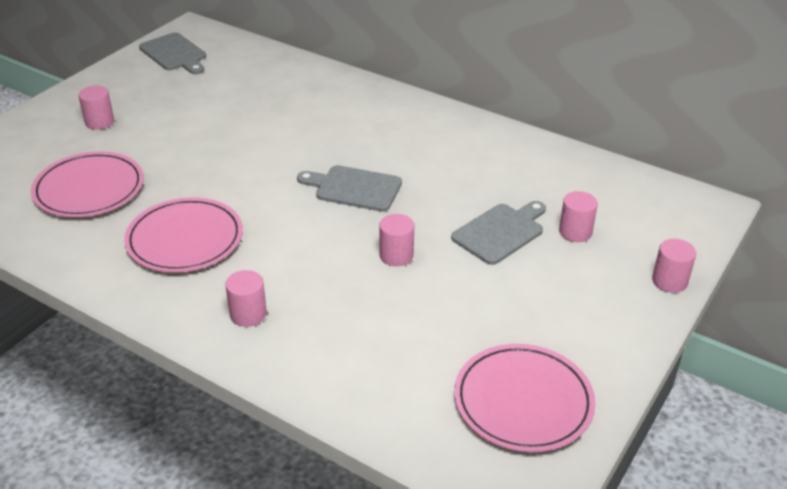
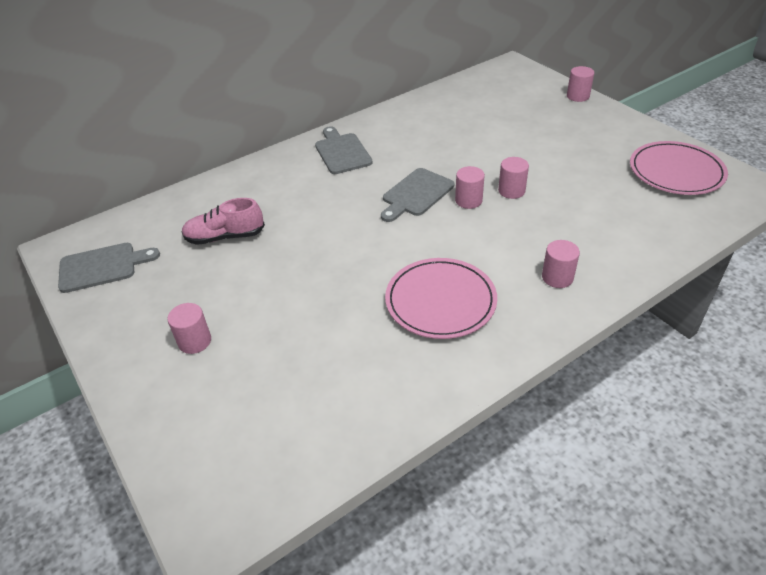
camera: 65 degrees left, 5 degrees up
pink plate [31,152,144,217] -> none
grey cutting board [451,201,546,265] -> grey cutting board moved to [315,126,373,174]
pink cylinder [559,191,598,242] -> pink cylinder moved to [455,166,485,209]
none -> pink shoe [182,198,265,245]

